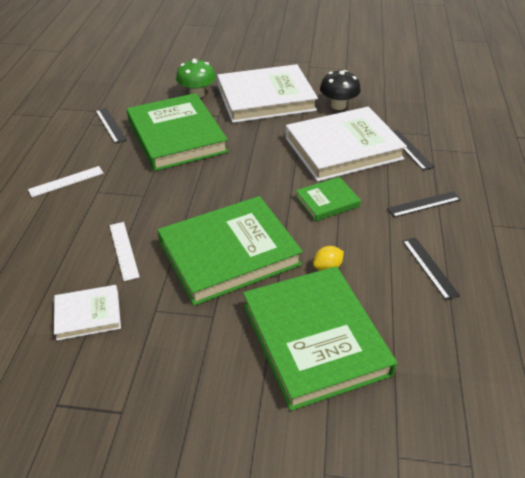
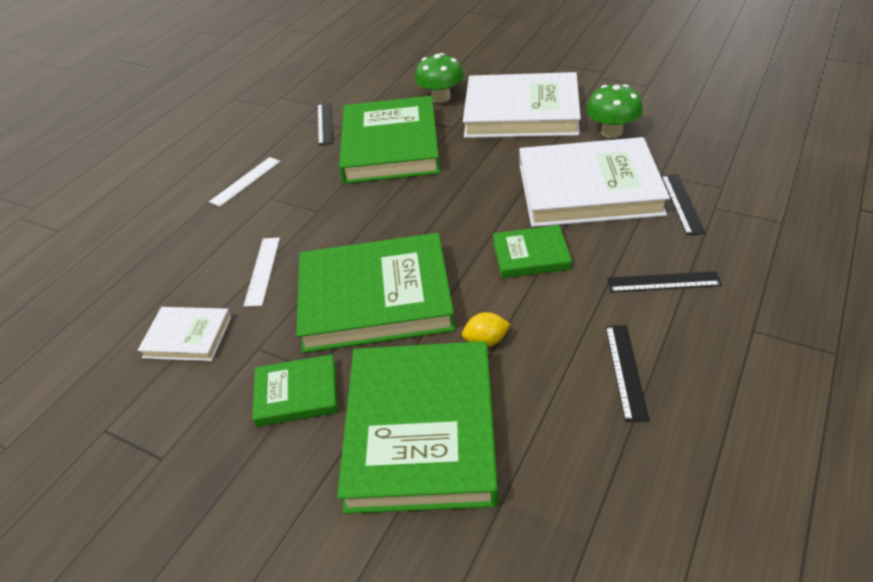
camera: 25 degrees right, 0 degrees up
white ruler [28,166,104,197] -> white ruler turned 45 degrees counterclockwise [209,157,281,207]
black mushroom [320,70,361,110] -> green mushroom [586,84,643,138]
none -> green book [252,354,338,427]

